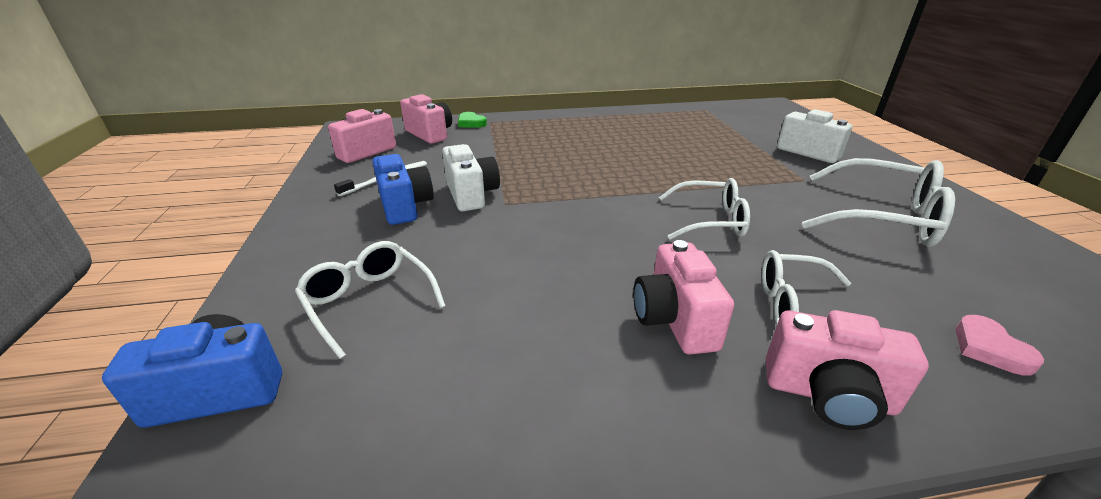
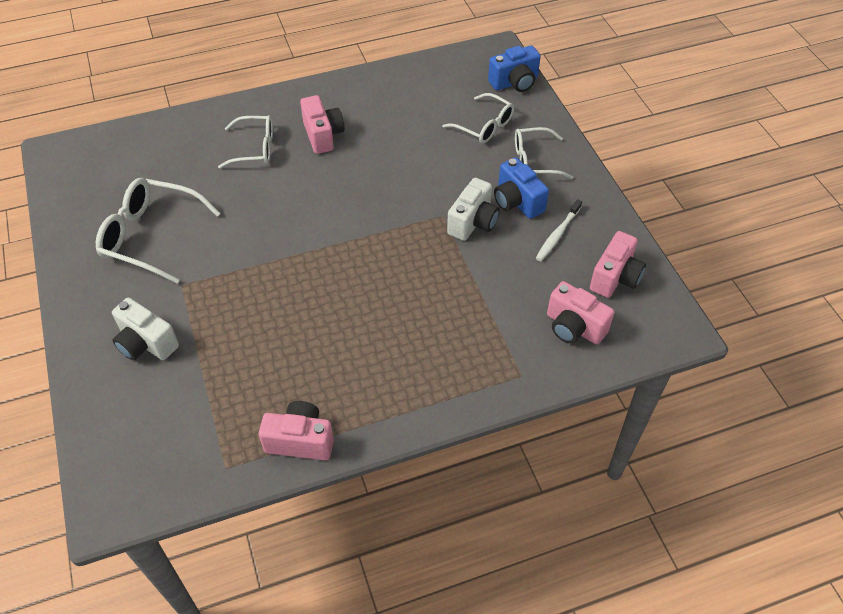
camera: 170 degrees right, 20 degrees up
white camera [442,144,500,211] -> white camera turned 120 degrees counterclockwise [447,178,500,241]
green heart [458,112,487,128] -> none
white glasses [659,178,750,240] -> white glasses moved to [515,127,574,179]
pink camera [766,310,929,430] -> pink camera moved to [259,401,334,460]
pink heart [956,315,1044,376] -> none

